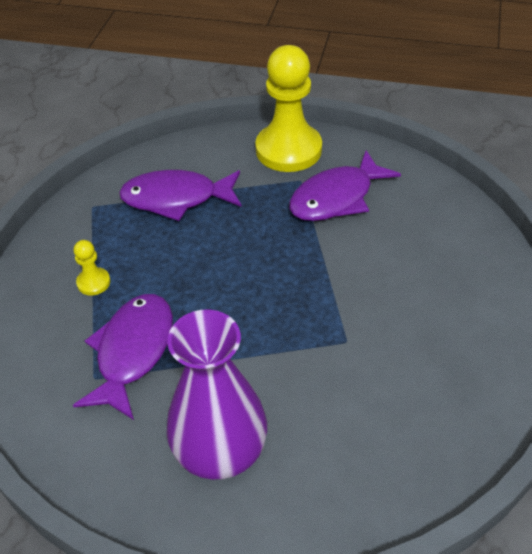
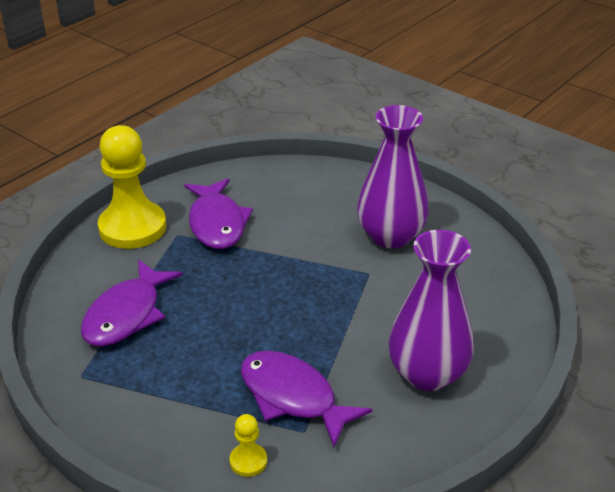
camera: 65 degrees left, 10 degrees down
yellow pawn [74,240,110,295] -> yellow pawn moved to [230,414,267,477]
none -> purple vase [357,105,429,248]

